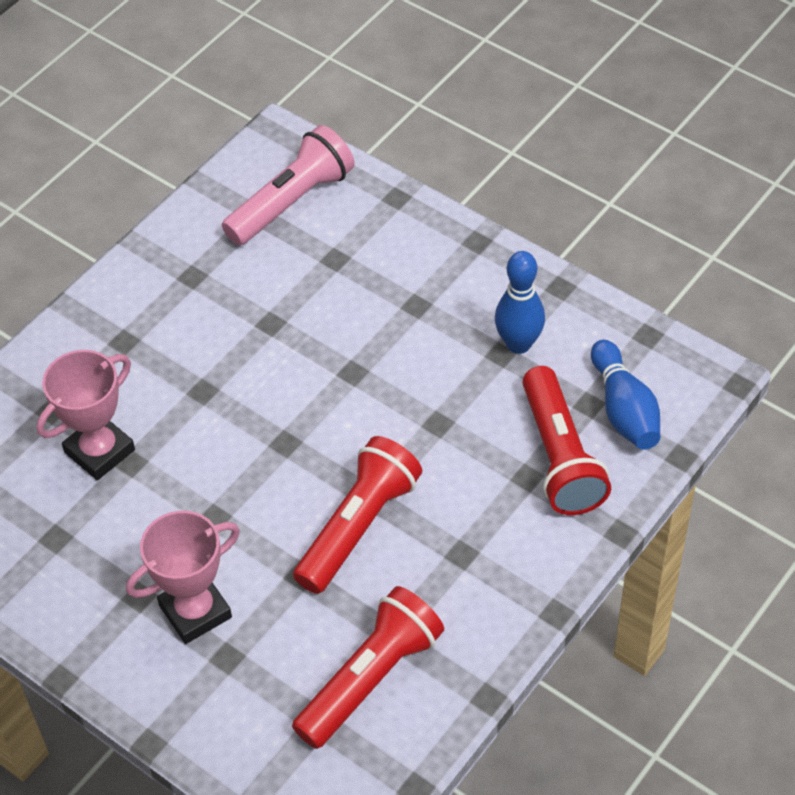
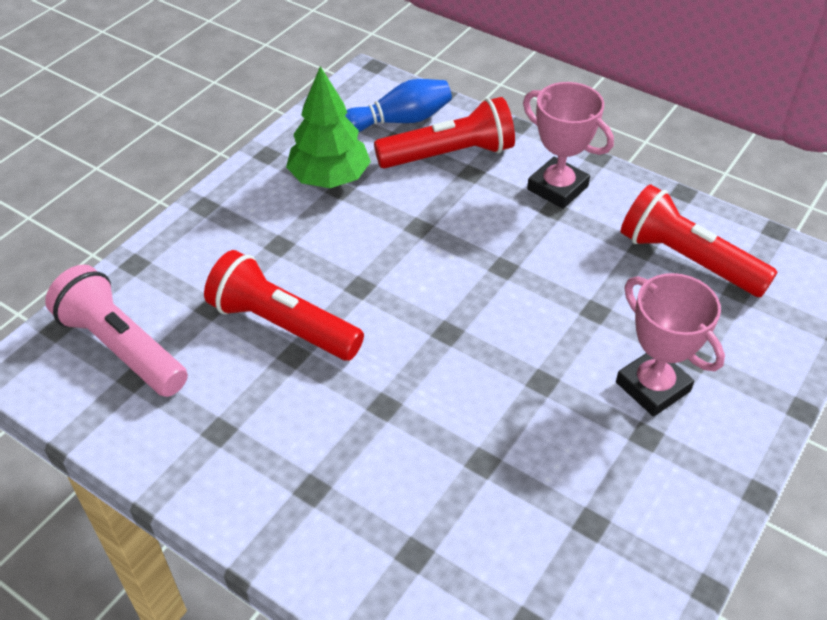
camera: 95 degrees left, 5 degrees down
pink trophy [37,350,135,480] -> pink trophy moved to [523,82,614,209]
red flashlight [293,436,422,594] -> red flashlight moved to [204,250,364,361]
blue bowling pin [495,251,545,354] -> green tree [286,66,371,188]

